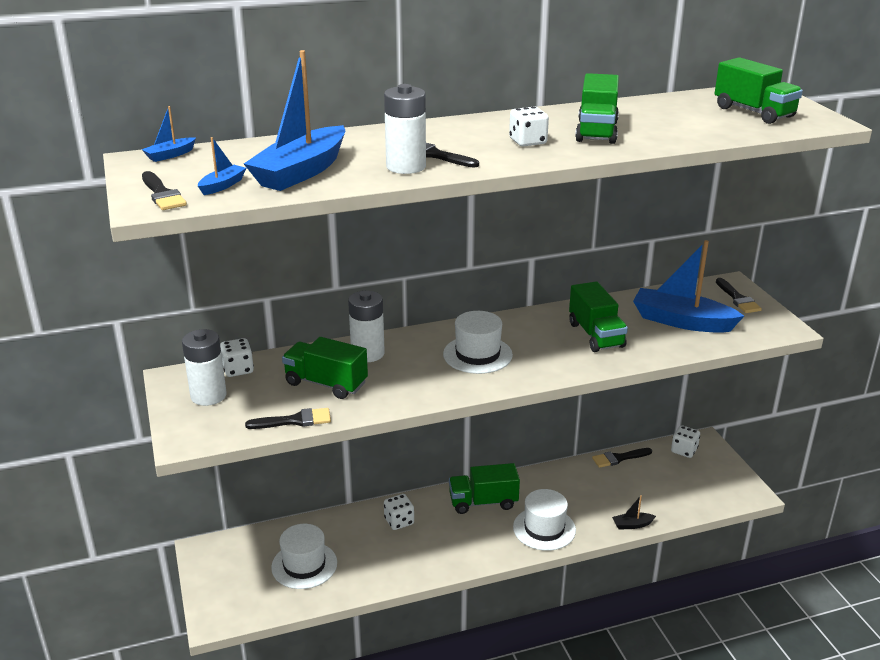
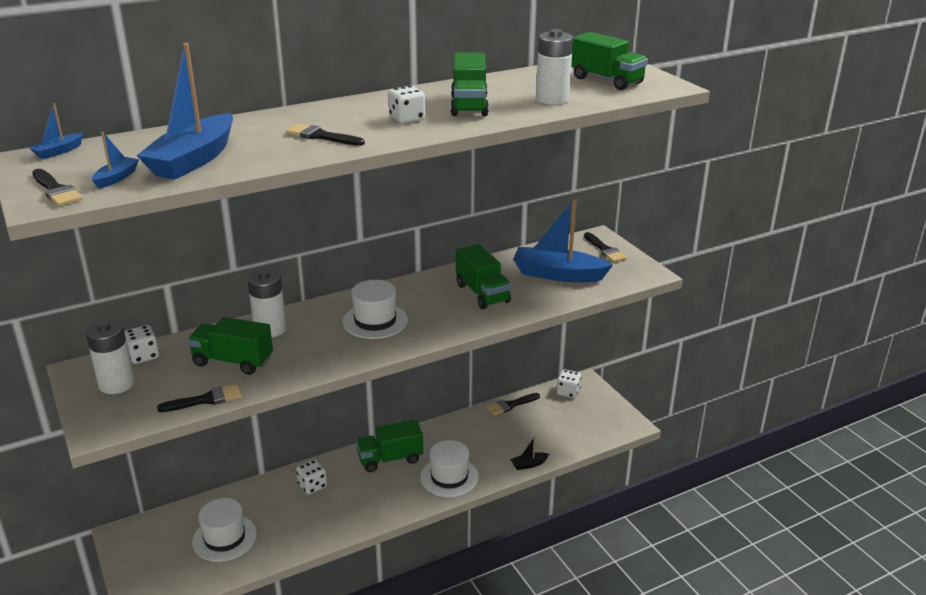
camera: 10 degrees left, 0 degrees up
white battery [384,84,426,174] -> white battery moved to [536,29,573,105]

